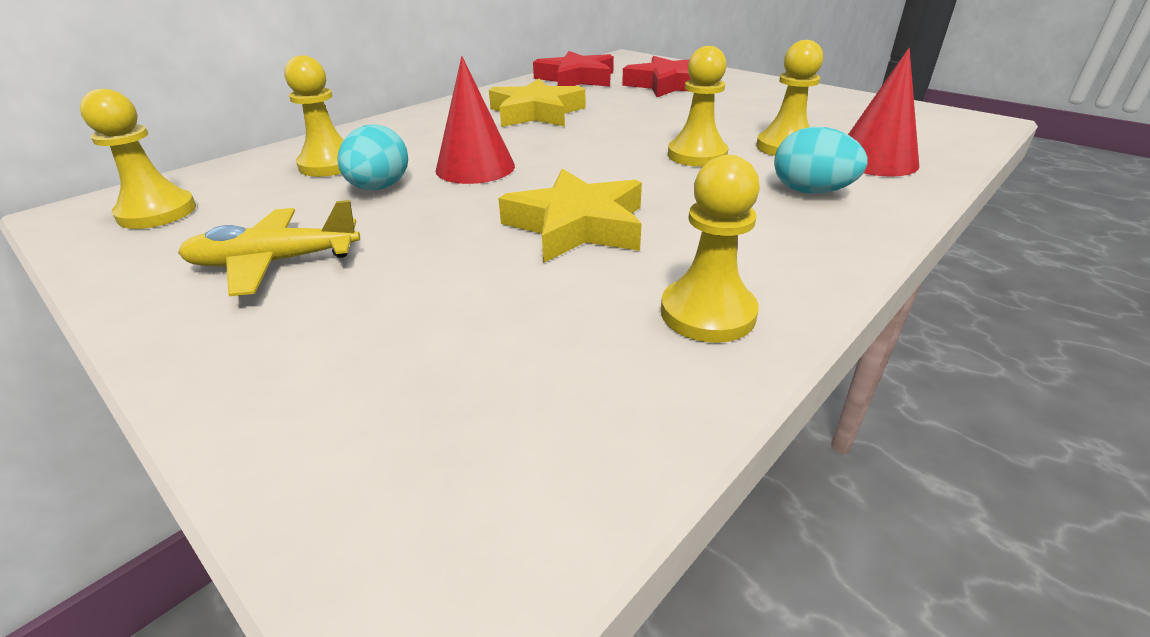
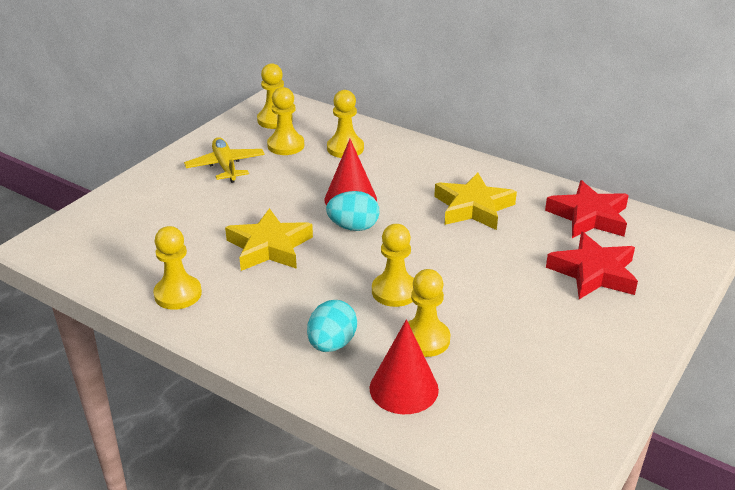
camera: 80 degrees right, 0 degrees up
turquoise egg [338,125,408,190] -> turquoise egg moved to [326,191,379,231]
none -> yellow pawn [267,87,304,155]

